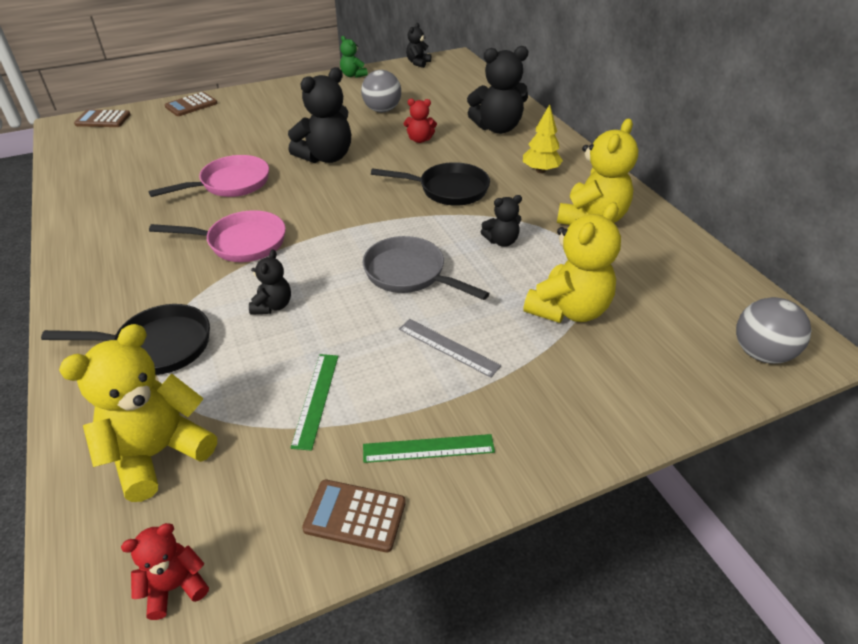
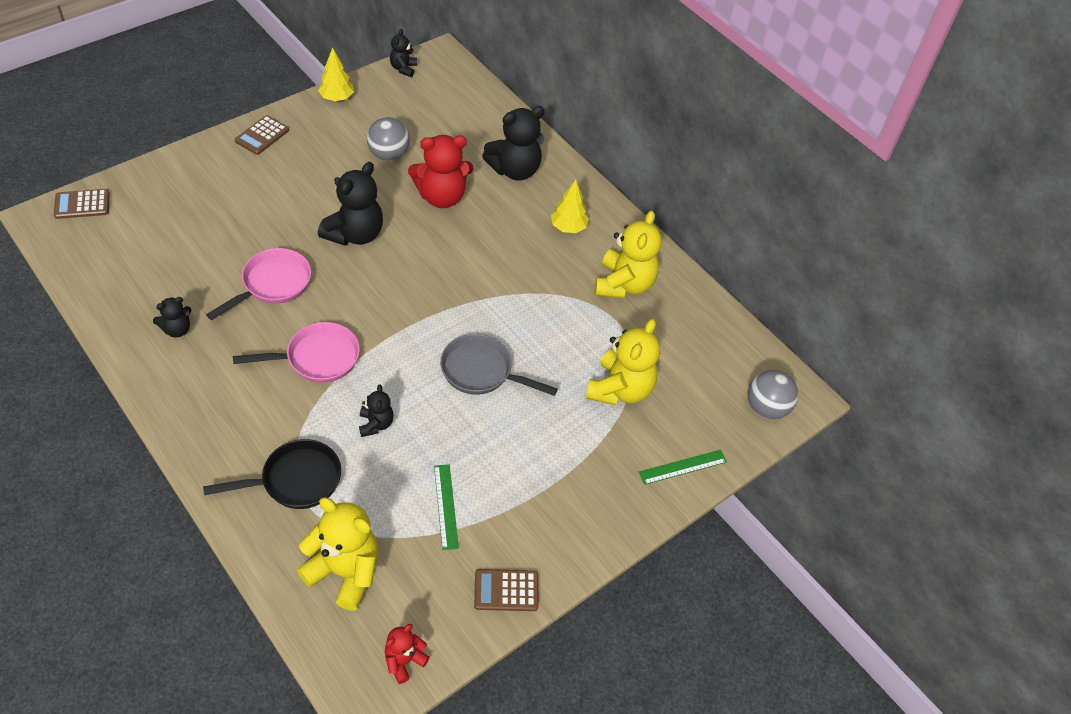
camera: 20 degrees left, 10 degrees up
yellow teddy bear [59,324,217,502] -> yellow teddy bear turned 90 degrees clockwise [297,497,379,611]
brown calculator [165,92,217,116] -> brown calculator moved to [235,115,289,155]
green teddy bear [340,36,368,78] -> yellow tree [318,47,354,101]
green ruler [363,434,495,463] -> green ruler moved to [639,450,727,485]
black pan [371,162,490,206] -> none
grey ruler [399,319,501,378] -> none
red teddy bear [404,99,437,143] -> red teddy bear [408,135,474,208], size x1.91
black teddy bear [481,195,522,247] -> black teddy bear moved to [153,297,191,337]

